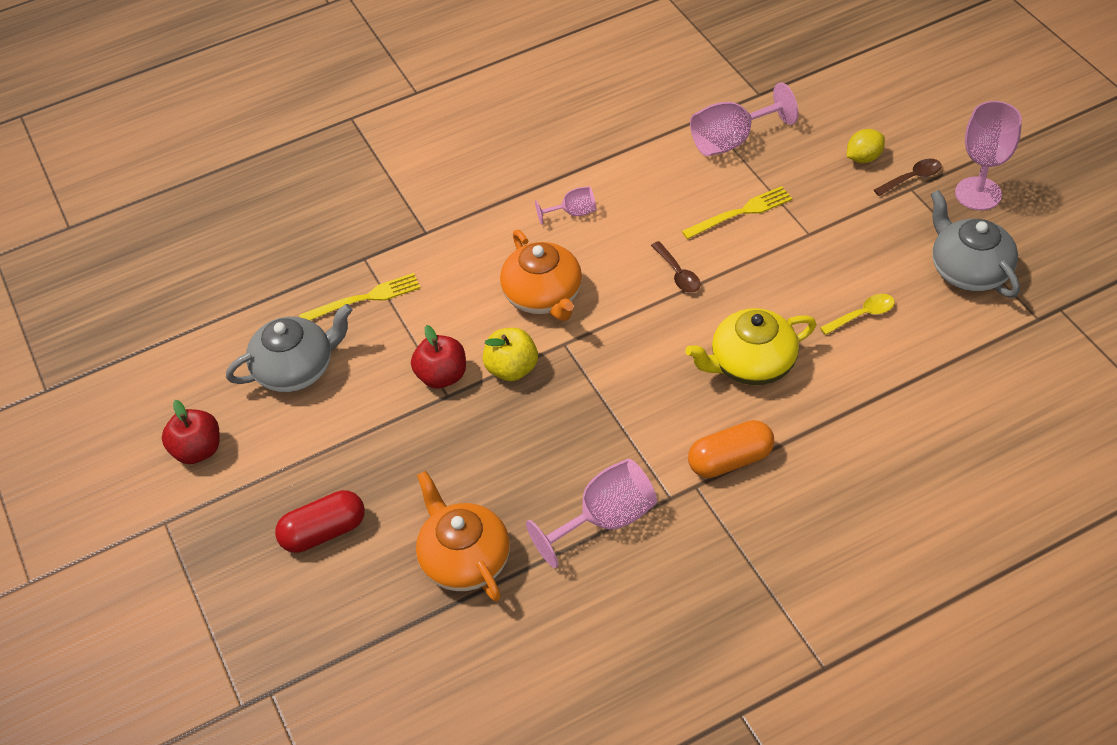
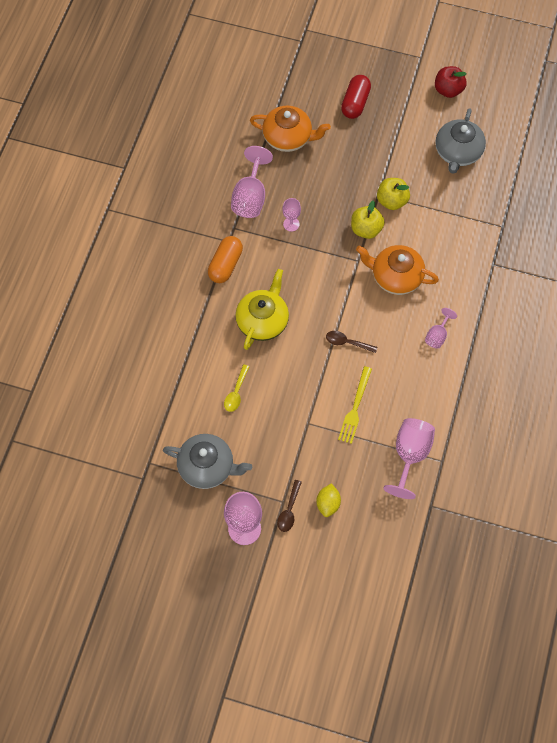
camera: 130 degrees right, 15 degrees up
yellow fork [299,273,420,320] -> none
red apple [411,325,466,389] -> yellow apple [377,178,410,210]
none -> pink goblet [282,198,301,232]

